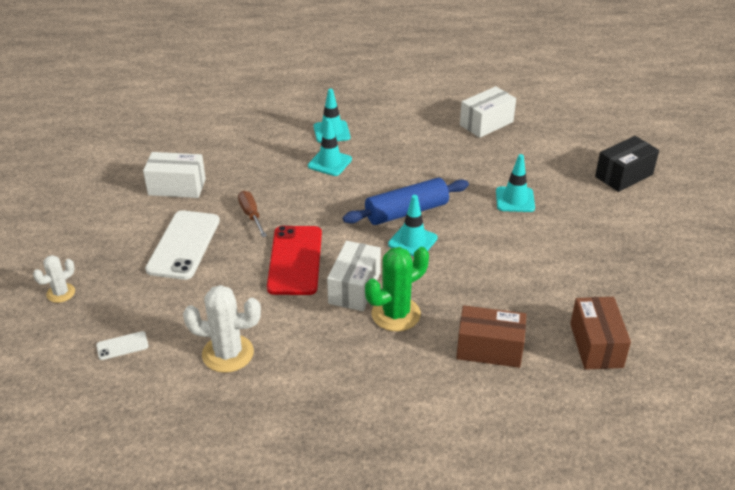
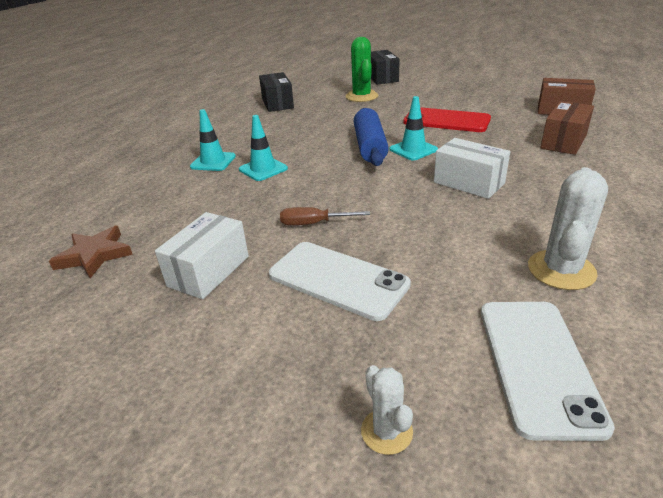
camera: 65 degrees left, 5 degrees down
white phone [96,331,149,360] -> white phone [481,302,615,441], size x2.23
red phone [267,226,322,295] -> red phone moved to [403,107,491,132]
green cactus [365,247,429,331] -> green cactus moved to [346,37,378,102]
white box [460,86,516,138] -> black box [259,72,294,112]
turquoise traffic cone [496,154,535,212] -> none
none -> brown star [49,226,133,278]

